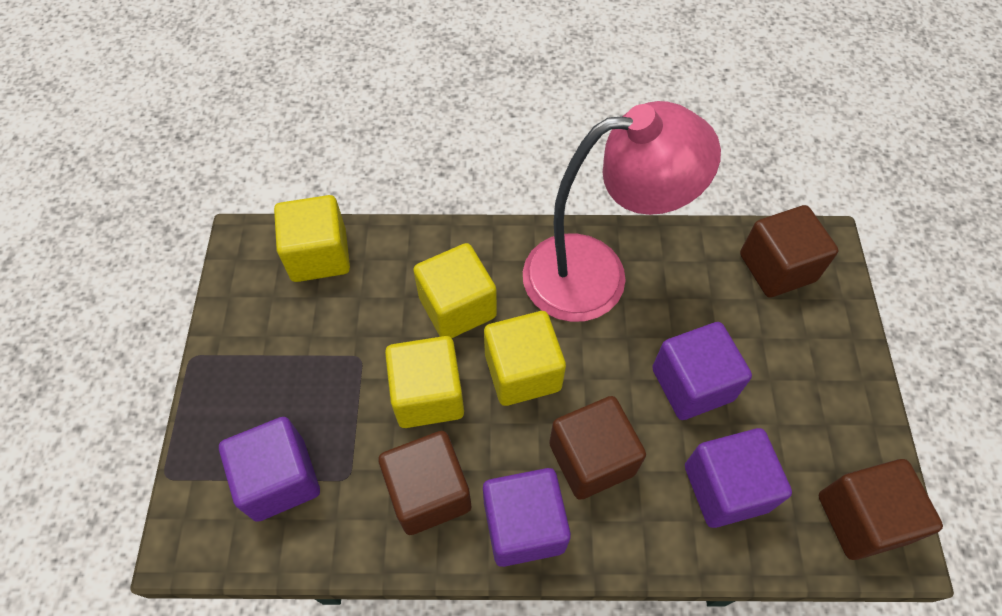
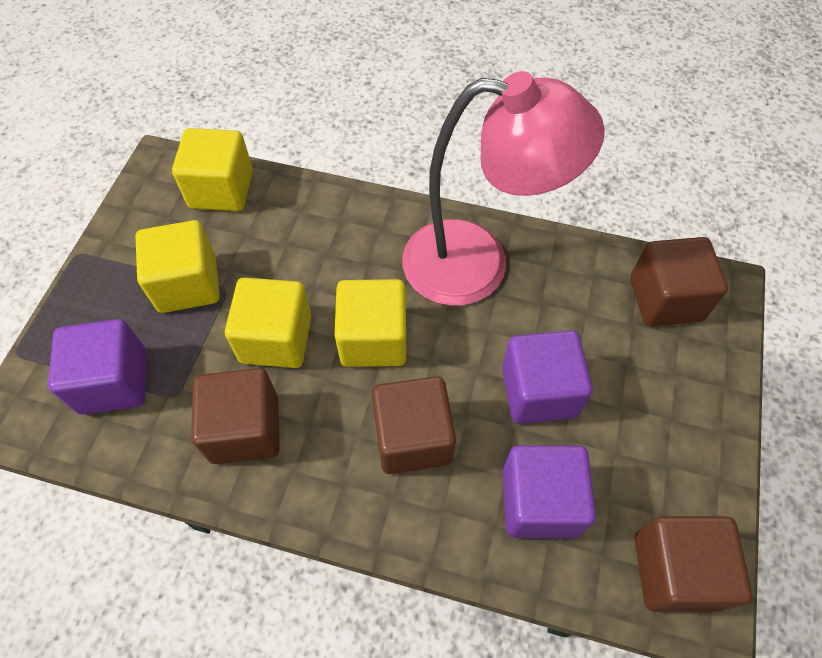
camera: 15 degrees right, 0 degrees up
yellow cube [413,243,497,338] -> yellow cube moved to [135,220,220,313]
purple cube [483,468,571,567] -> none

